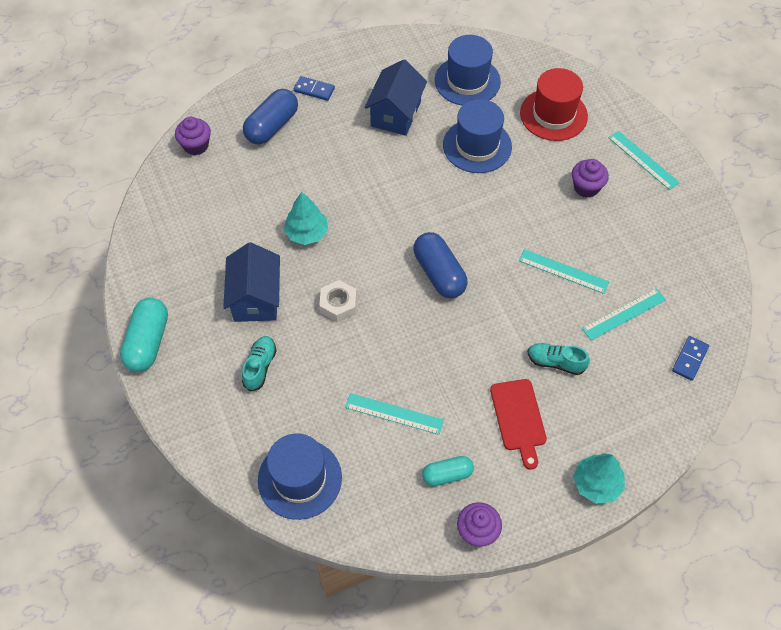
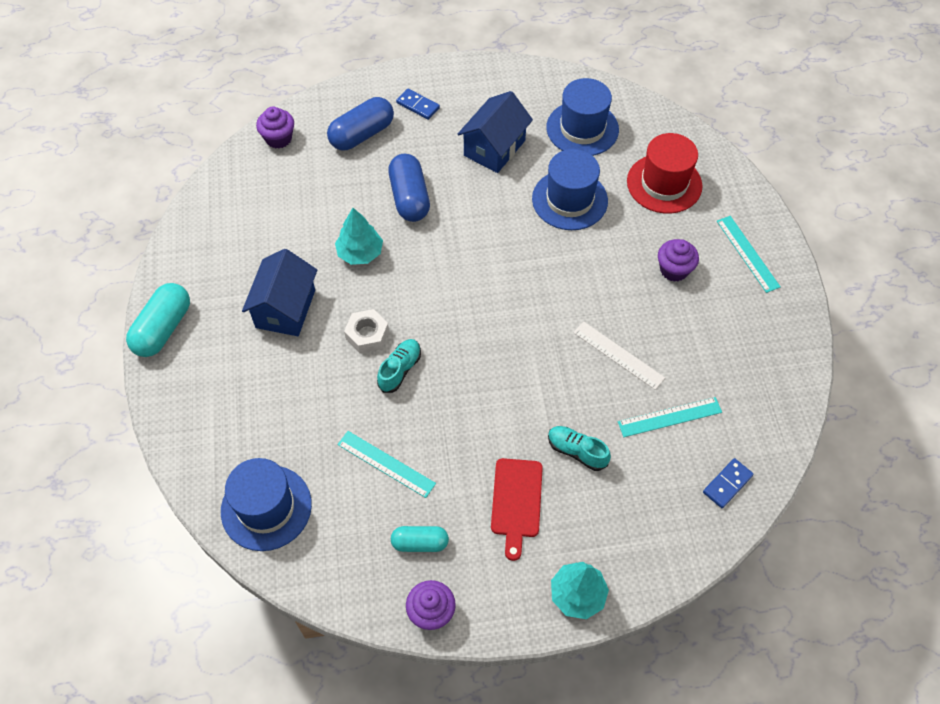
camera: 15 degrees right, 0 degrees up
turquoise shoe [242,336,276,391] -> turquoise shoe moved to [377,339,421,393]
blue capsule [414,232,468,298] -> blue capsule moved to [388,154,430,222]
turquoise ruler [519,249,609,294] -> white ruler [573,321,665,390]

